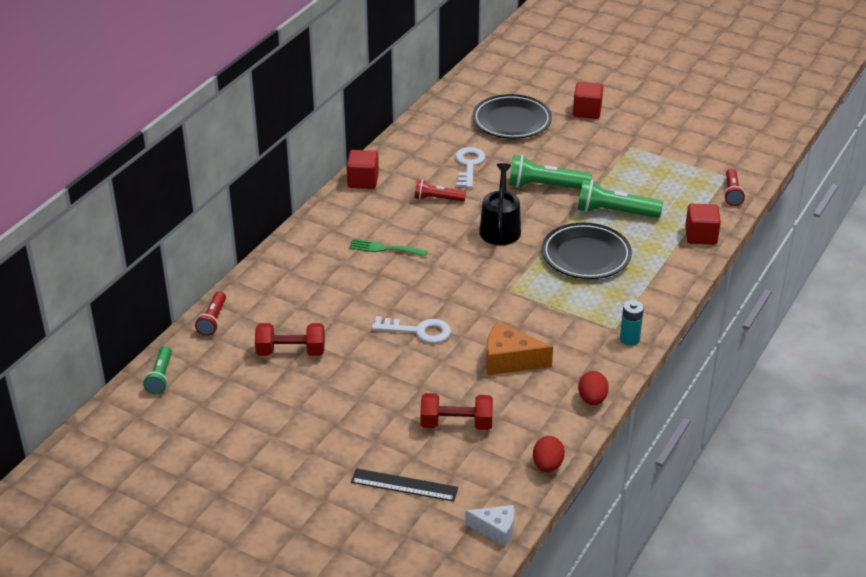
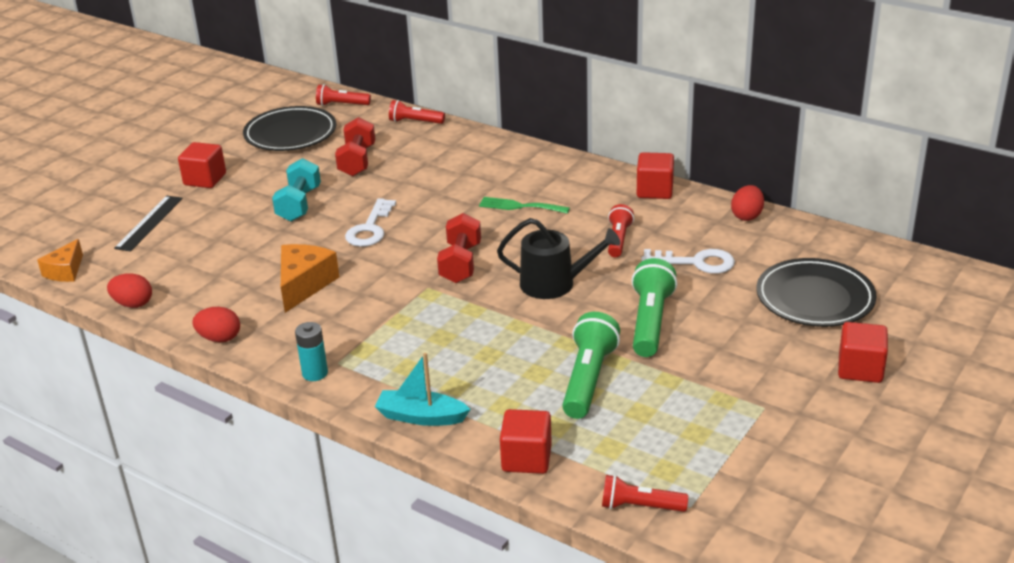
camera: 95 degrees right, 5 degrees down
green flashlight [143,346,172,394] -> red flashlight [316,84,371,106]
green fork [349,239,428,256] -> green fork turned 90 degrees counterclockwise [479,197,570,214]
red dumbbell [420,393,493,430] -> red dumbbell moved to [437,213,481,283]
white cheese [465,505,514,547] -> orange cheese [37,239,83,282]
black plate [542,223,632,279] -> black plate moved to [243,106,336,151]
none -> red cube [178,142,226,188]
none -> turquoise dumbbell [272,158,321,222]
none -> turquoise boat [375,353,471,426]
none -> red egg [731,185,764,221]

